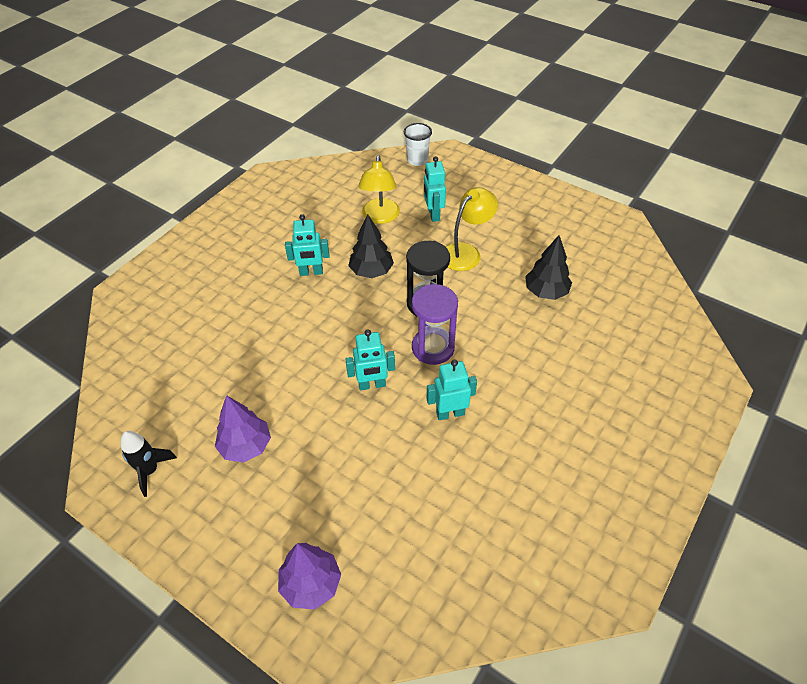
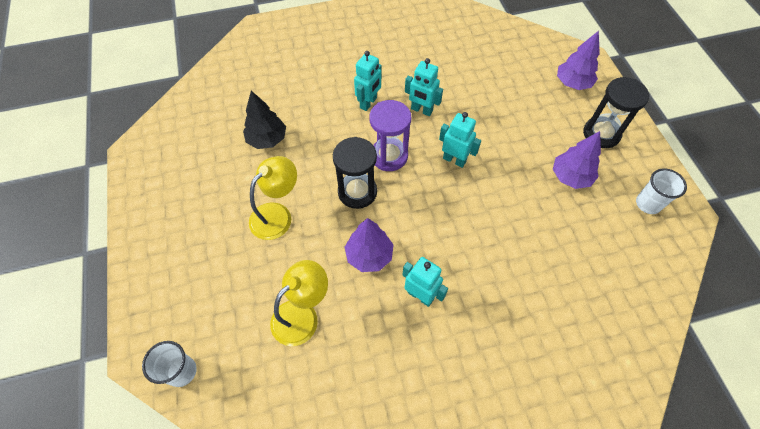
camera: 140 degrees left, 10 degrees up
black rocket [121,431,177,497] -> white cup [636,168,687,214]
black tree [348,214,394,278] -> purple tree [344,218,394,272]
turquoise robot [424,156,446,222] -> turquoise robot moved to [354,51,382,111]
yellow lamp [446,187,498,271] -> yellow lamp turned 135 degrees clockwise [249,156,297,240]
none -> black hourglass [583,77,649,148]

